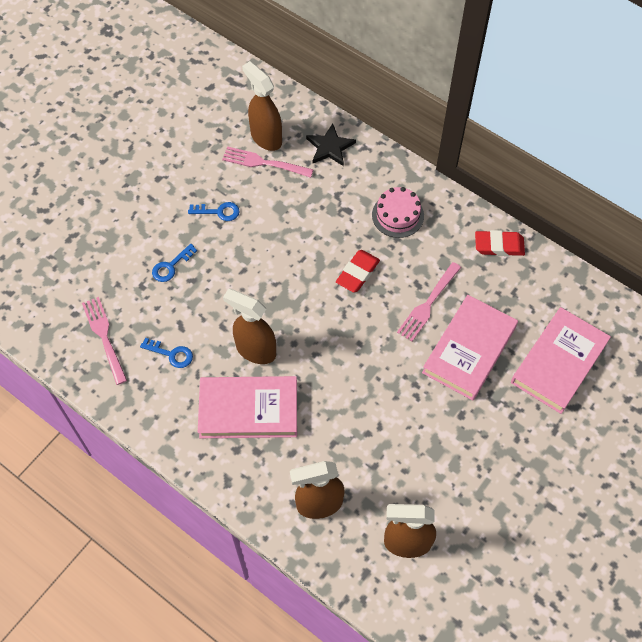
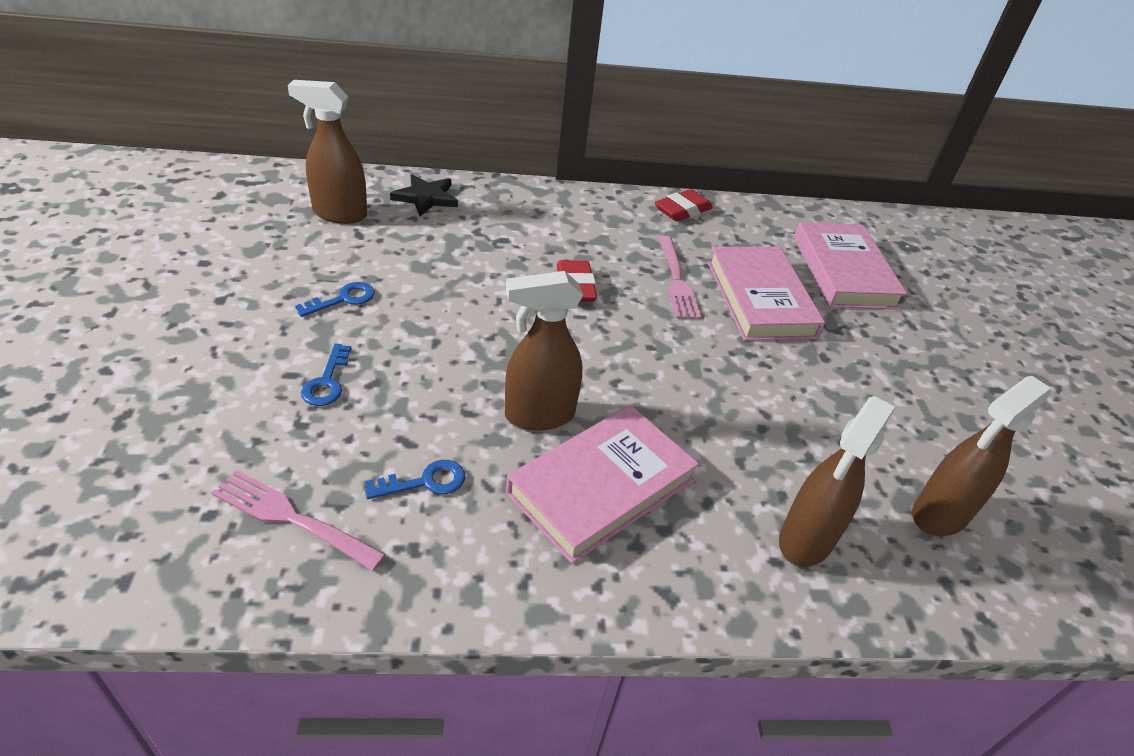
camera: 45 degrees left, 20 degrees down
pink fork [222,146,313,178] -> none
pink cake [372,187,424,238] -> none

